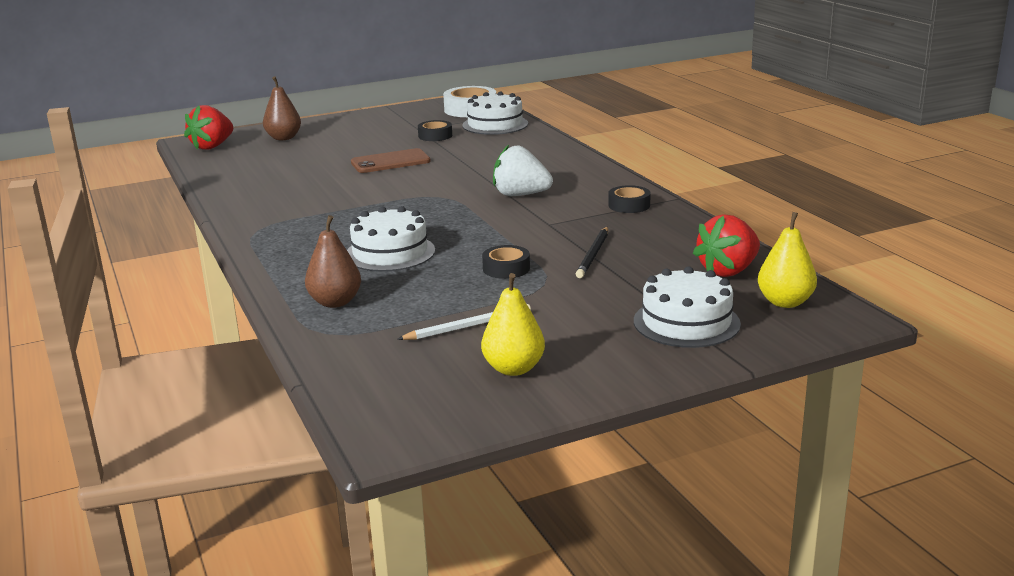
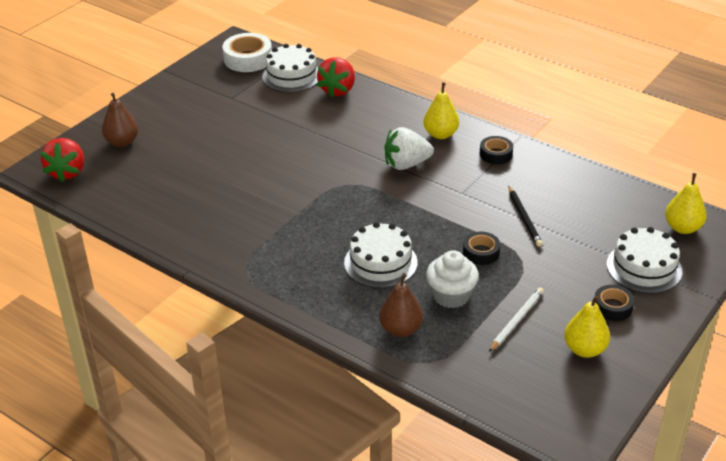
camera: 30 degrees left, 15 degrees up
brown phone [351,148,431,173] -> none
black tape [418,120,452,141] -> black tape moved to [595,285,635,321]
red strawberry [693,215,760,277] -> red strawberry moved to [317,57,355,98]
none -> yellow pear [423,82,459,139]
none -> white cupcake [426,250,479,308]

